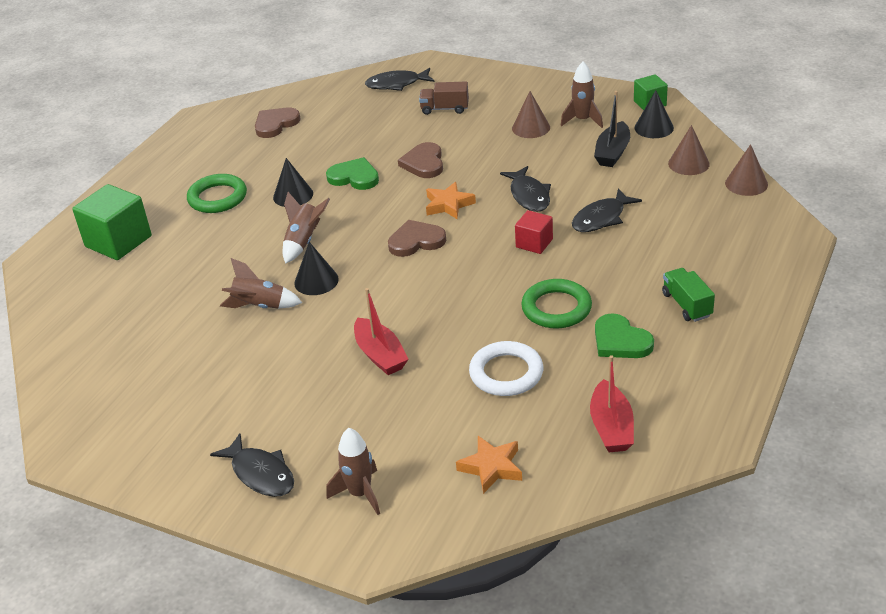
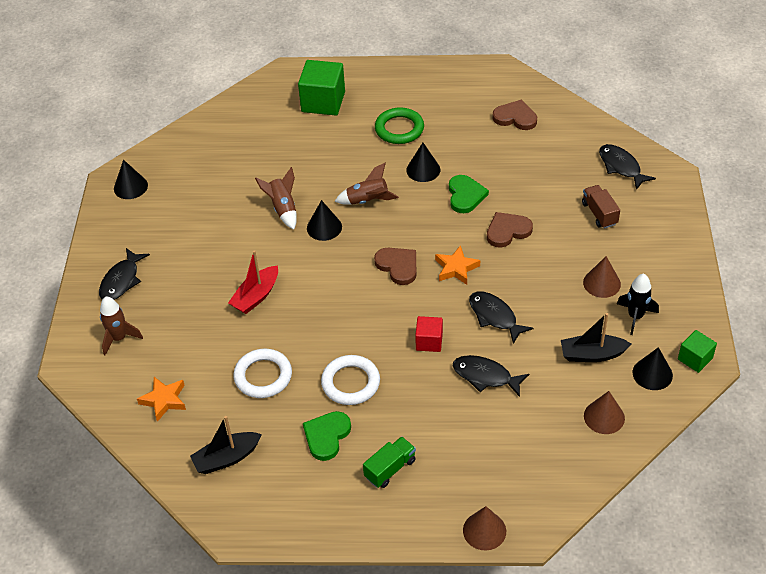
camera: 65 degrees right, 10 degrees up
black fish [500,166,551,212] -> black fish turned 90 degrees clockwise [469,291,533,344]
green ring [521,279,592,329] -> white ring [321,355,380,405]
brown rocket [560,62,603,128] -> black rocket [617,274,659,335]
red boat [590,355,634,452] -> black boat [190,416,262,474]
brown cone [725,144,768,196] -> brown cone moved to [463,506,506,550]
none -> black cone [114,160,148,199]

